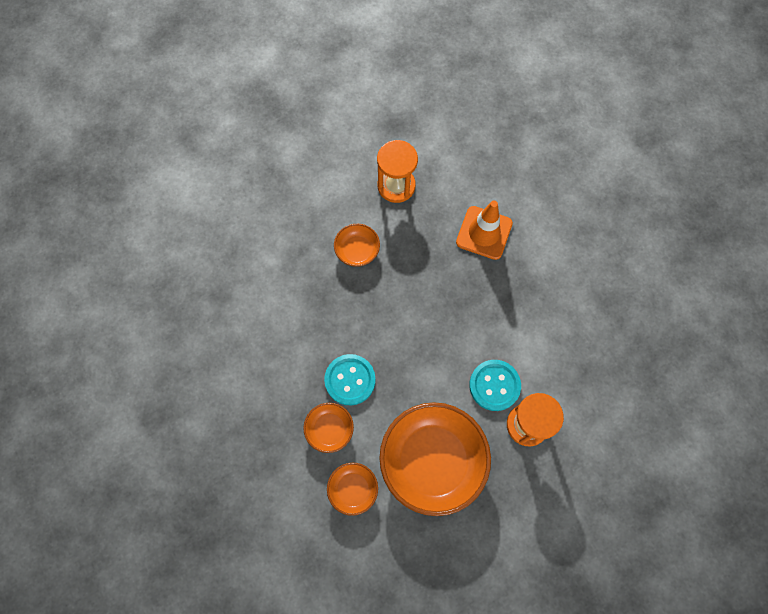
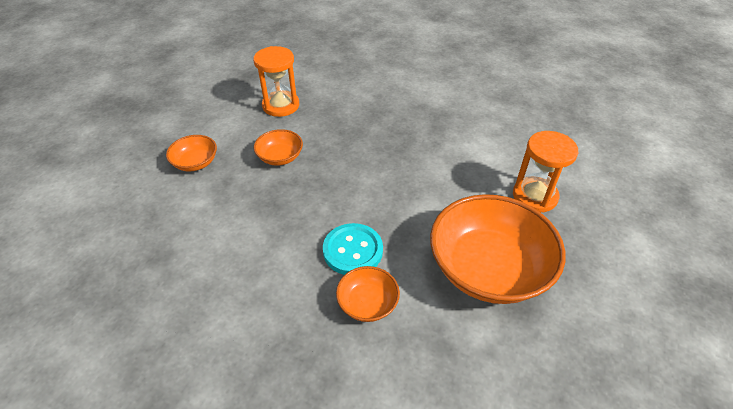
camera: 35 degrees left, 25 degrees down
orange bowl [327,463,378,516] -> orange bowl moved to [166,135,217,171]
orange traffic cone [456,201,513,260] -> none
turquoise button [469,360,521,411] -> none

